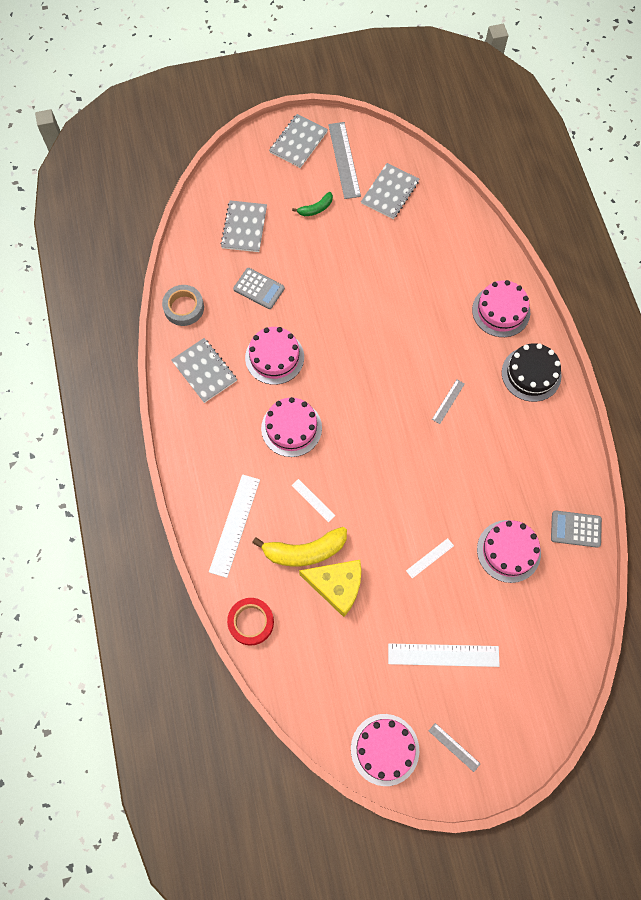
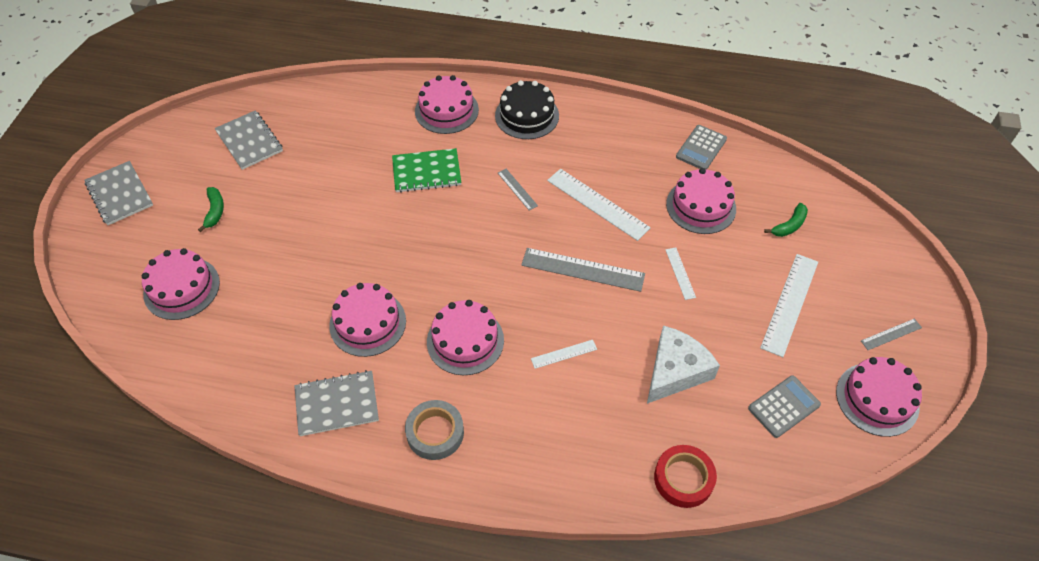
camera: 65 degrees left, 15 degrees down
grey tape [162,285,204,326] -> grey tape moved to [405,400,464,460]
white ruler [209,474,260,578] -> white ruler moved to [547,169,651,241]
grey notebook [220,200,267,252] -> pink cake [142,248,220,320]
grey calculator [233,268,285,309] -> grey calculator moved to [748,375,821,438]
yellow banana [252,527,347,567] -> none
yellow cheese [299,560,361,617] -> white cheese [647,326,720,404]
grey ruler [328,122,361,199] -> grey ruler moved to [521,248,645,292]
none -> green notebook [392,148,461,193]
none -> green banana [764,203,808,237]

